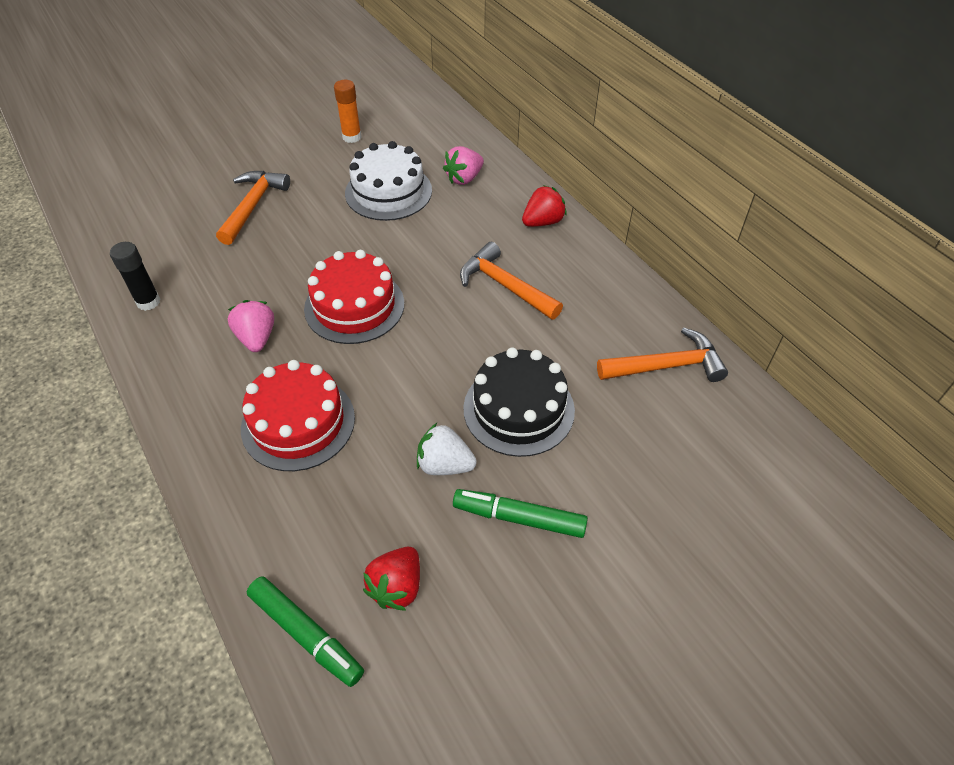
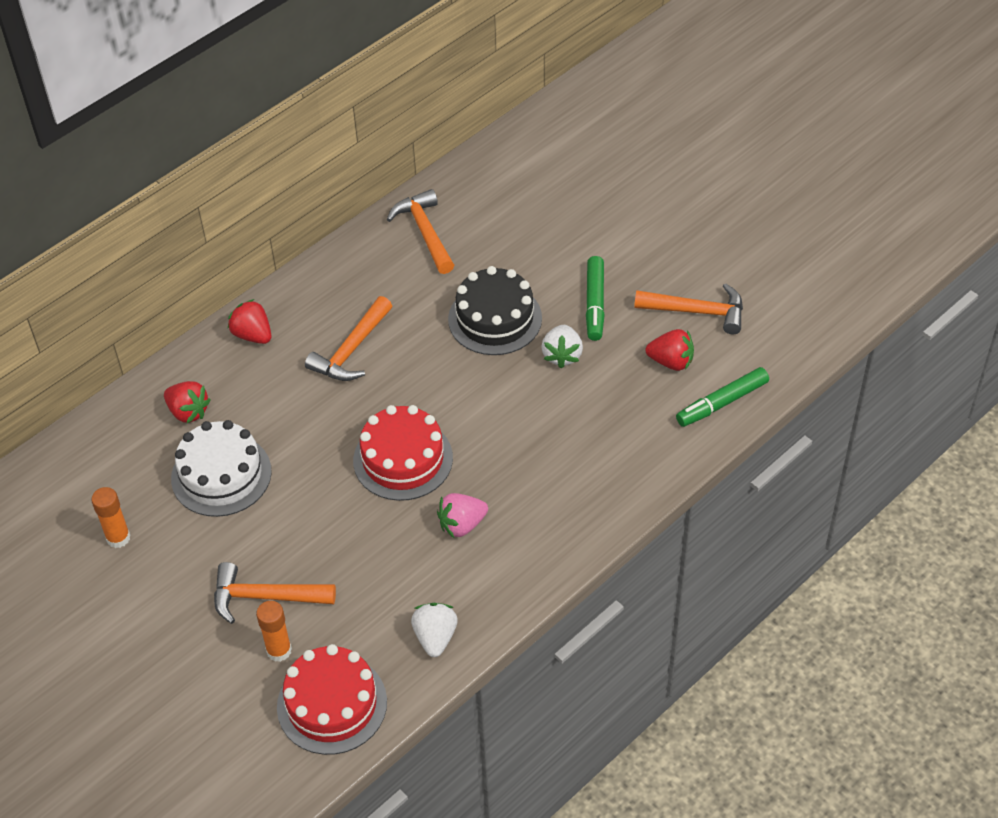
camera: 100 degrees left, 0 degrees up
black glue stick [110,242,160,311] -> white strawberry [411,603,458,657]
red cake [241,360,355,471] -> red cake moved to [277,644,387,755]
green marker [247,576,364,687] -> green marker turned 150 degrees counterclockwise [676,367,769,427]
pink strawberry [443,146,484,185] -> red strawberry [164,381,211,423]
none -> orange glue stick [256,601,292,662]
none -> orange hammer [634,283,743,335]

